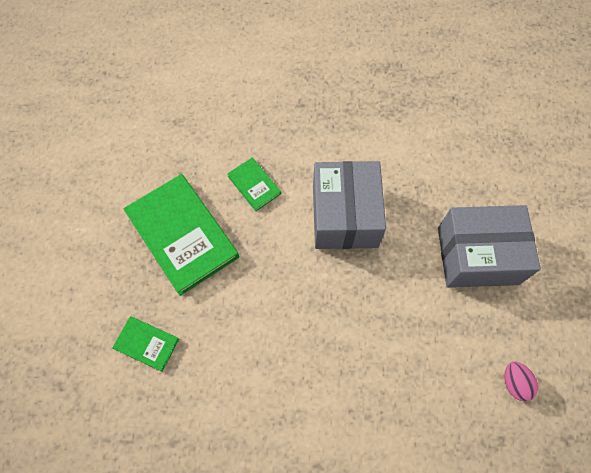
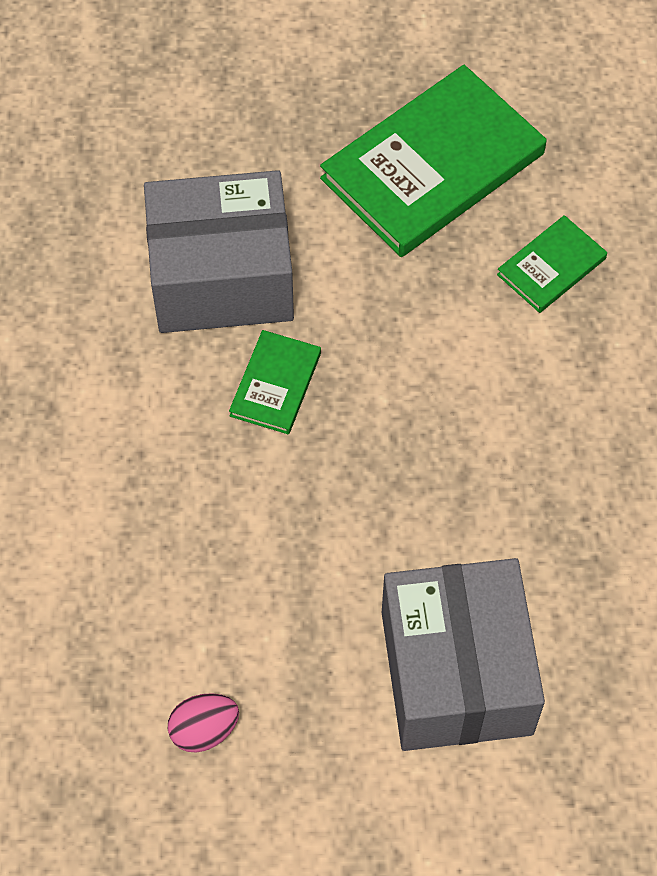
camera: 85 degrees right, 5 degrees down
green book [112,316,179,372] -> green book moved to [229,330,321,434]
grey box [313,161,386,249] -> grey box moved to [144,170,294,333]

